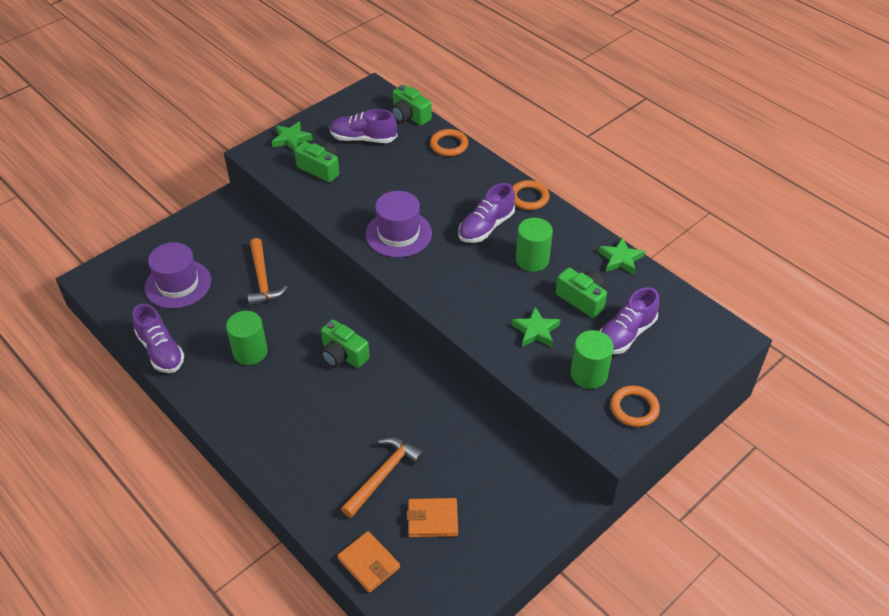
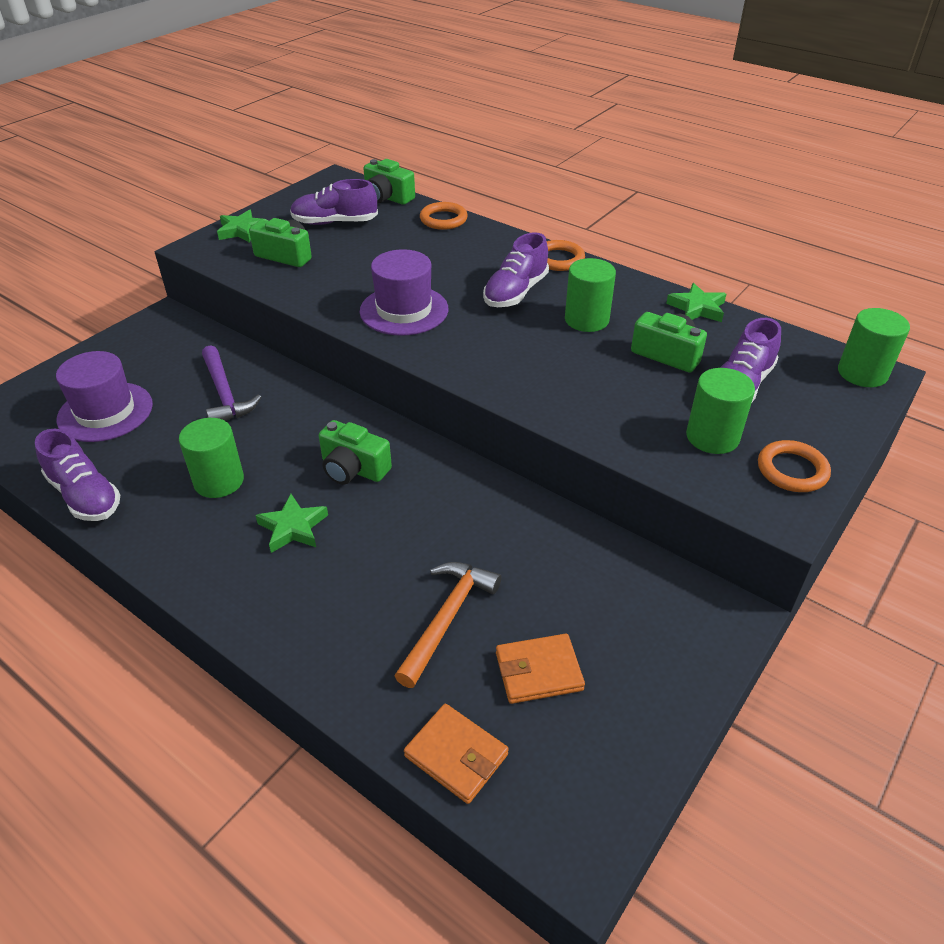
camera: 10 degrees left, 5 degrees down
orange hammer [247,238,288,306] -> purple hammer [202,345,261,421]
green star [512,307,560,347] -> green star moved to [255,494,328,553]
none -> green cylinder [838,308,910,387]

